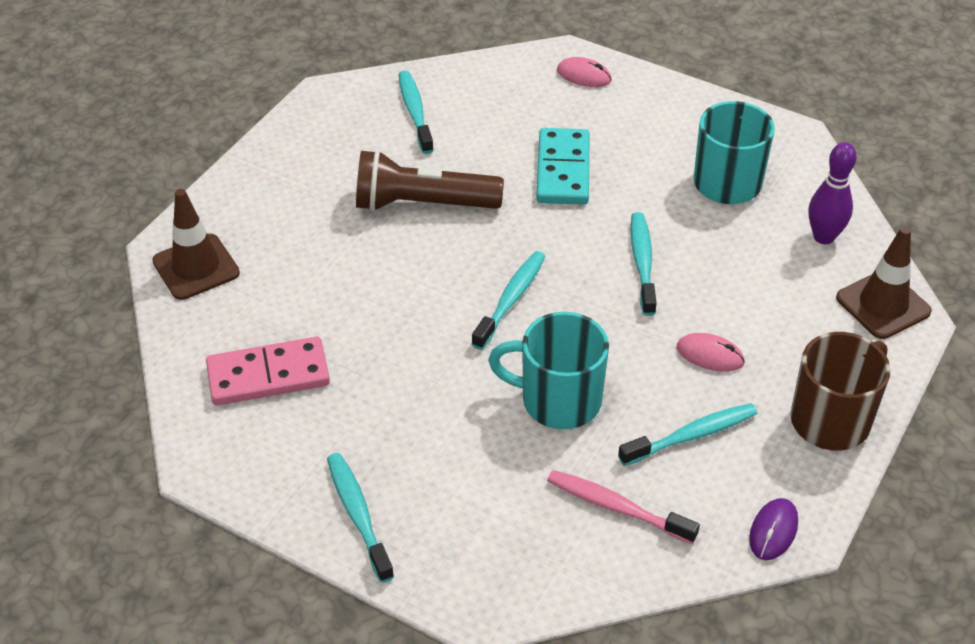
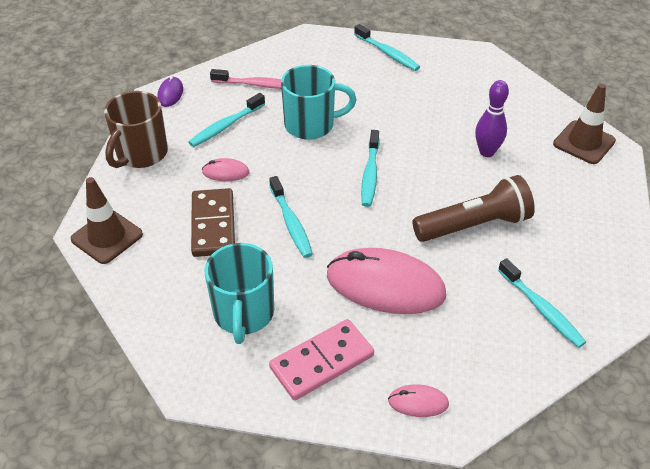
camera: 160 degrees right, 0 degrees up
pink domino [206,337,330,406] -> pink domino moved to [269,319,374,400]
turquoise domino [536,128,590,205] -> pink mouse [327,248,446,314]
purple bowling pin [809,142,857,244] -> purple bowling pin moved to [475,80,509,157]
none -> brown domino [191,188,235,257]

